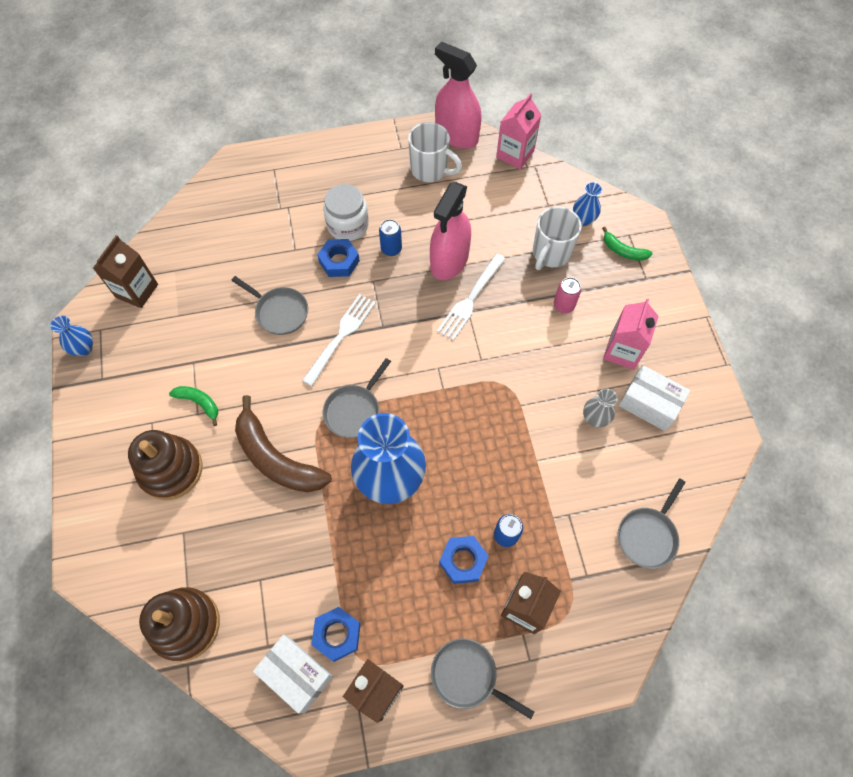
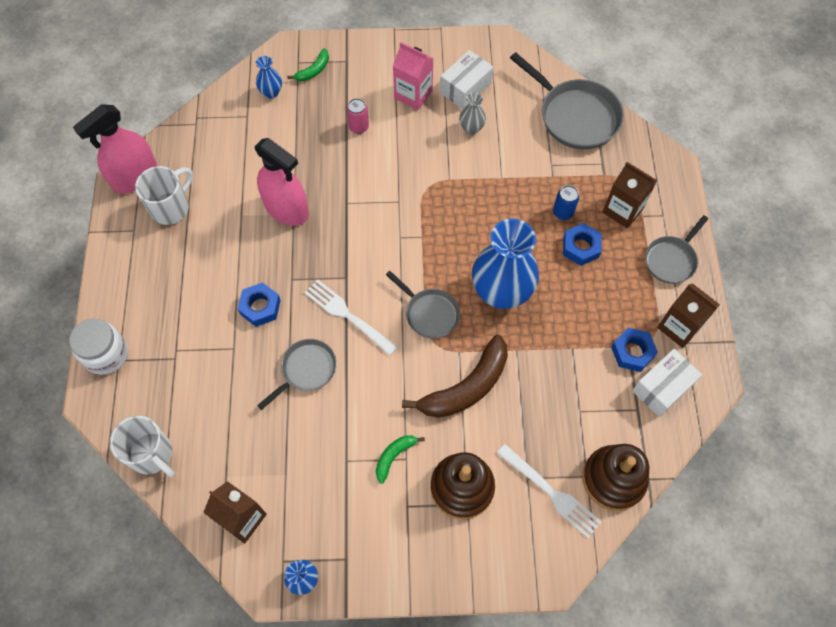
camera: 80 degrees left, 0 degrees up
white jar [323,184,369,241] -> white jar moved to [69,318,128,375]
blue can [379,219,402,256] -> none
white fork [437,253,506,341] -> white fork moved to [497,444,602,538]
pink carton [496,93,541,169] -> none
white mug [533,207,582,270] -> white mug moved to [110,416,175,478]
grey pan [618,478,686,569] -> grey pan [510,52,624,149], size x1.68

